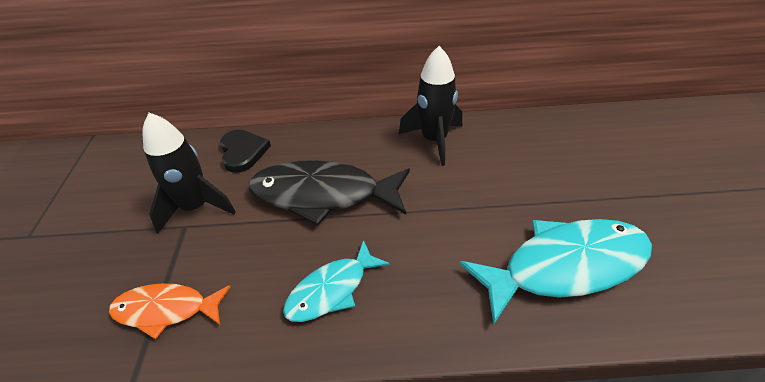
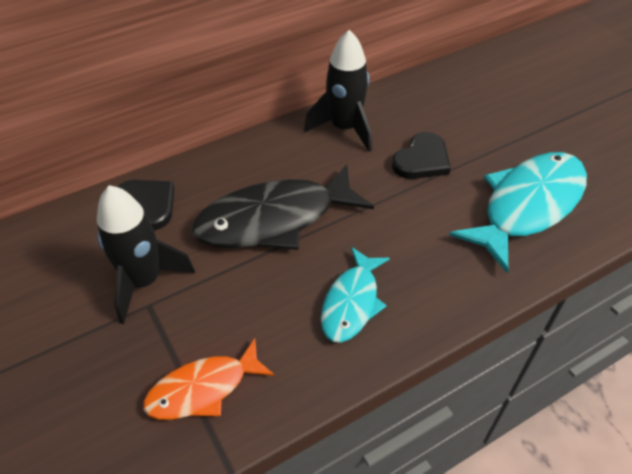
camera: 30 degrees left, 5 degrees up
none -> black heart [392,132,451,179]

